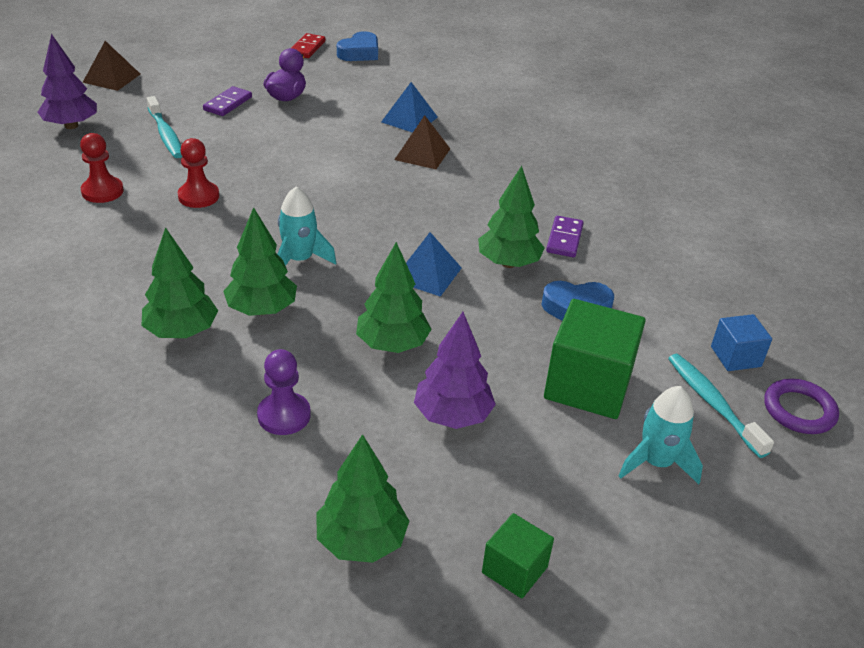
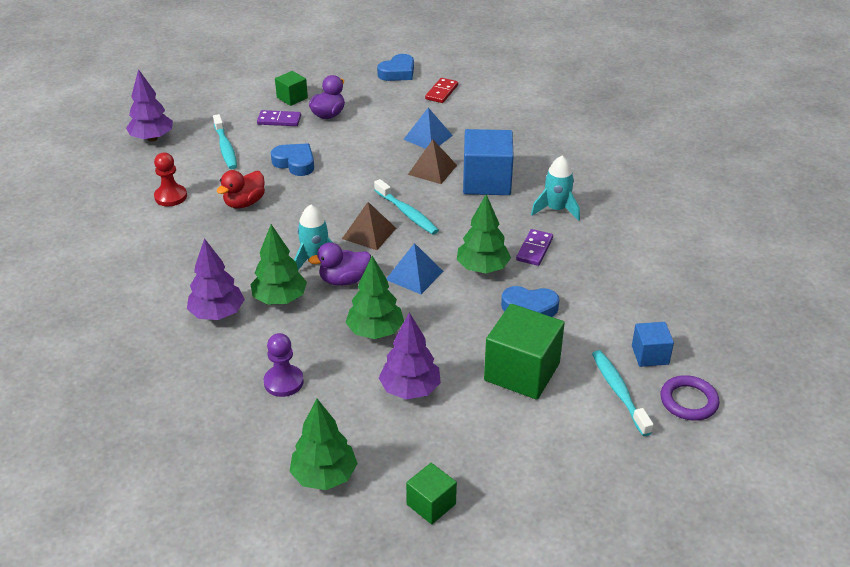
camera: 10 degrees right, 0 degrees up
brown pyramid [82,41,140,91] -> brown pyramid moved to [342,202,396,250]
green tree [141,227,218,338] -> purple tree [187,238,245,320]
red pawn [178,138,219,208] -> red duck [217,170,265,208]
purple domino [203,86,252,116] -> purple domino turned 60 degrees clockwise [257,110,301,126]
red domino [291,33,325,58] -> red domino moved to [425,78,458,103]
turquoise rocket [619,386,703,484] -> turquoise rocket moved to [531,156,580,221]
none -> blue heart [271,143,314,176]
none -> green cube [275,71,308,106]
none -> purple duck [308,242,371,286]
none -> turquoise toothbrush [374,179,439,235]
none -> blue cube [463,129,514,195]

